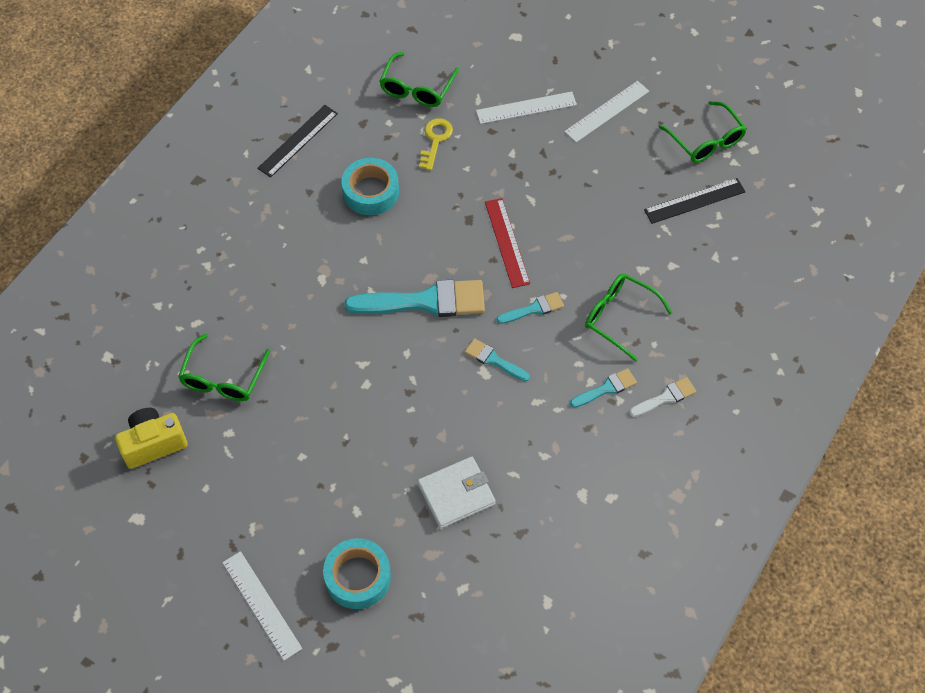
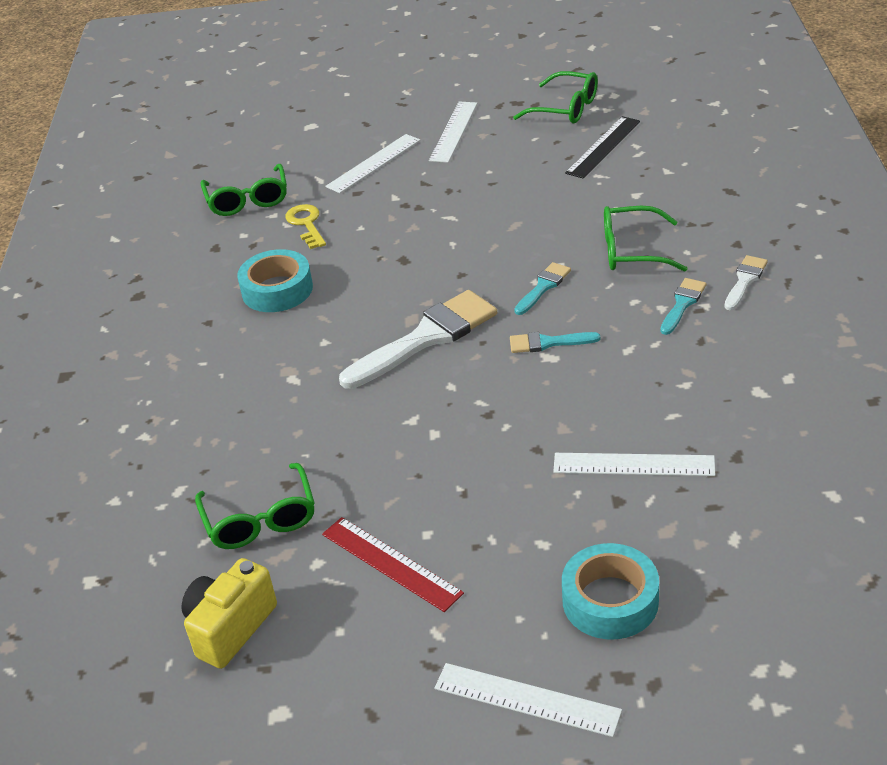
camera: 30 degrees left, 20 degrees down
black ruler [257,105,338,178] -> none
turquoise brush [344,280,485,317] -> white brush [339,290,497,389]
white wallet [418,457,496,528] -> white ruler [553,453,715,476]
red ruler [485,198,530,288] -> red ruler moved to [322,517,464,612]

